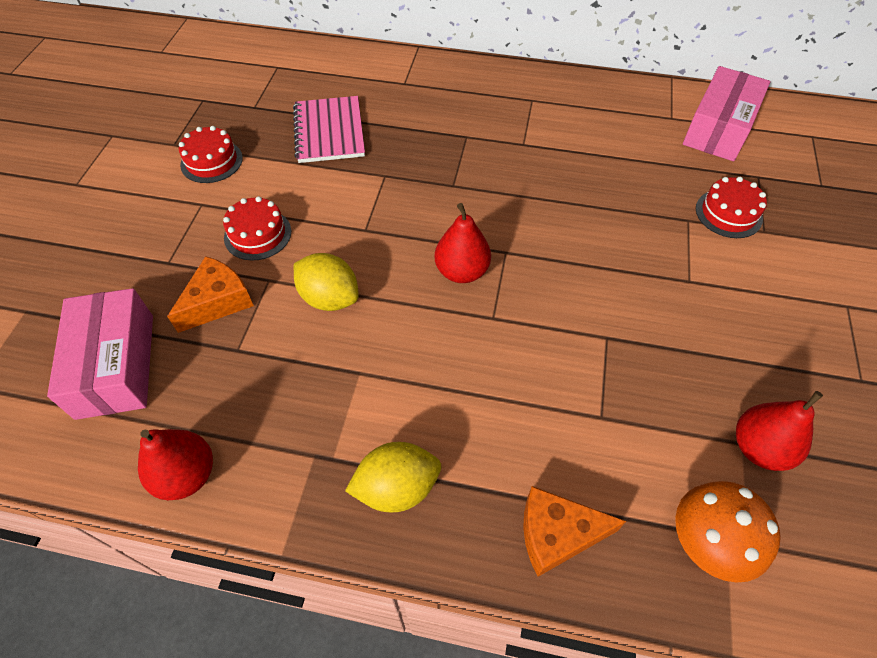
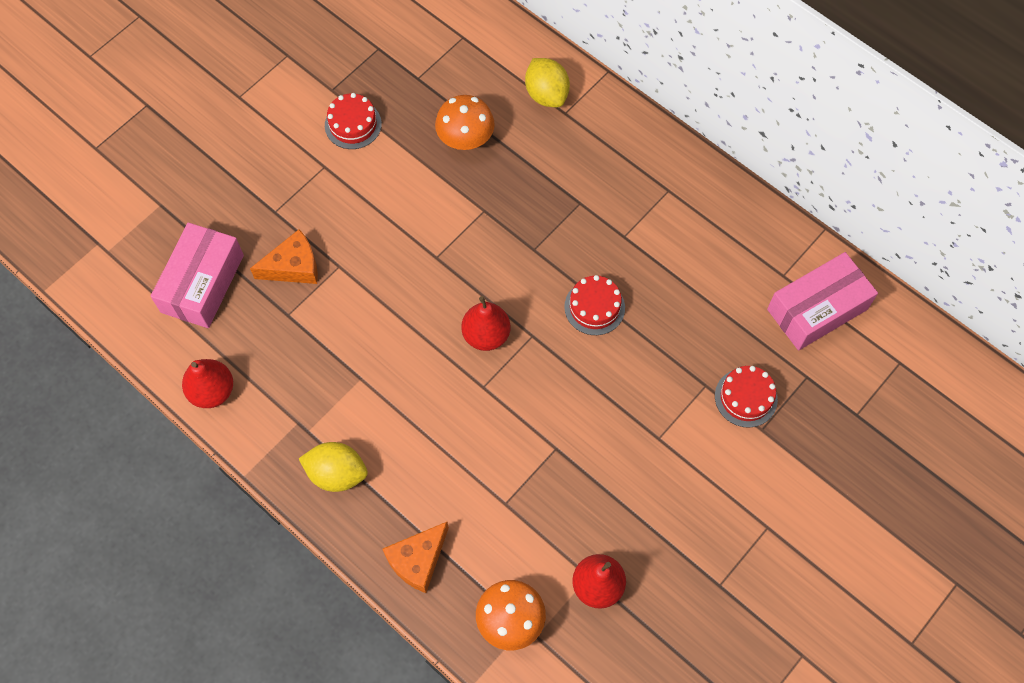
camera: 30 degrees right, 10 degrees up
red cake [223,196,291,261] -> red cake moved to [564,275,625,335]
pink notebook [293,96,365,163] -> orange mushroom [435,95,495,150]
yellow lemon [294,253,359,311] -> yellow lemon moved to [525,58,570,107]
orange cheese [523,486,626,577] -> orange cheese turned 75 degrees counterclockwise [382,521,449,593]

